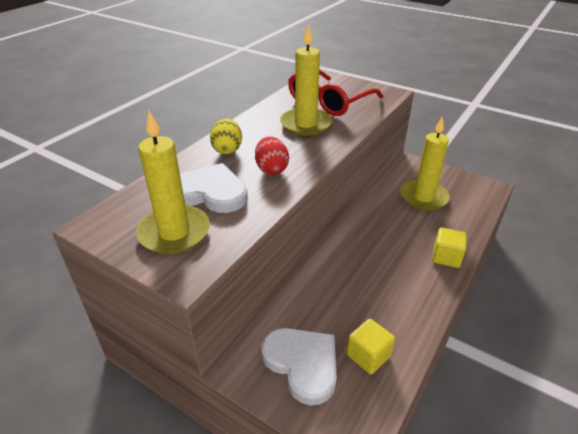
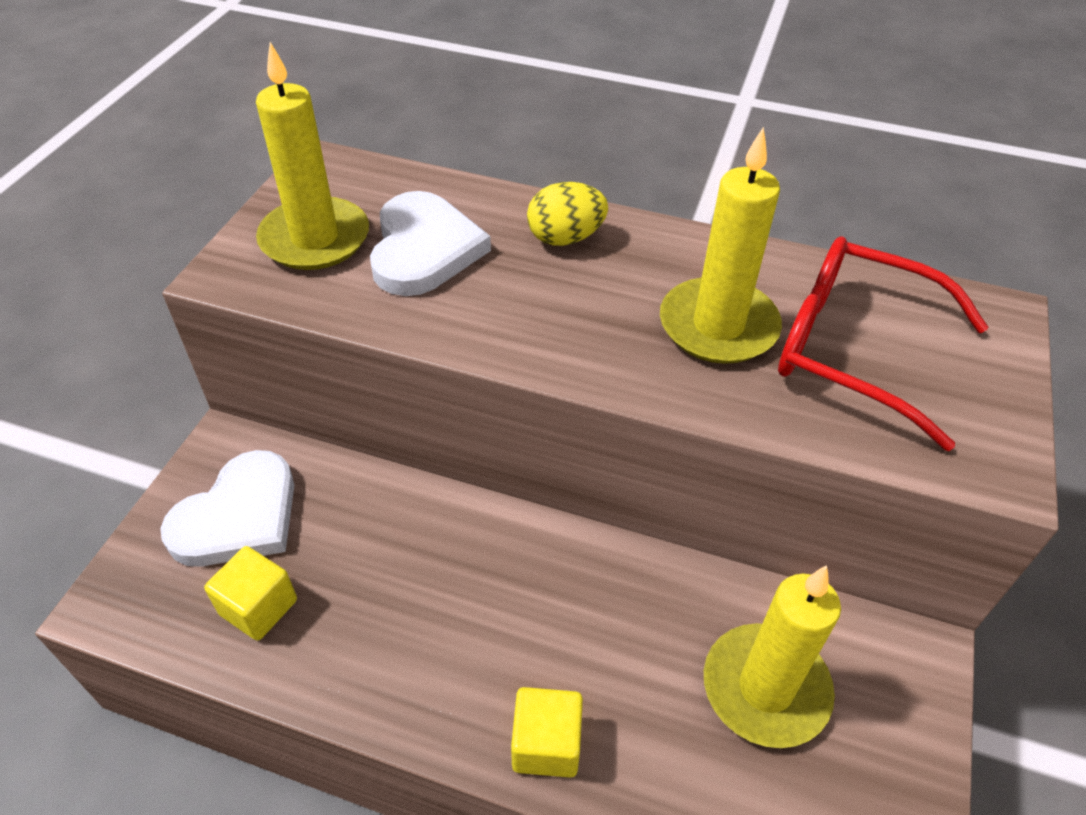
camera: 75 degrees right, 10 degrees up
red egg [255,137,289,175] -> none

